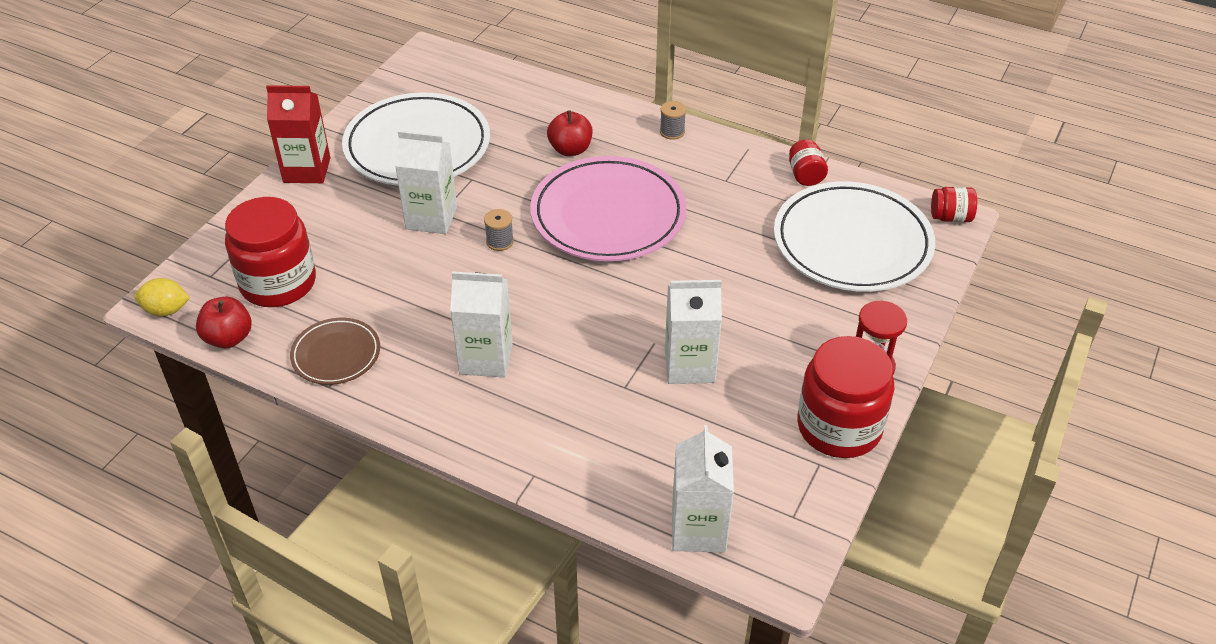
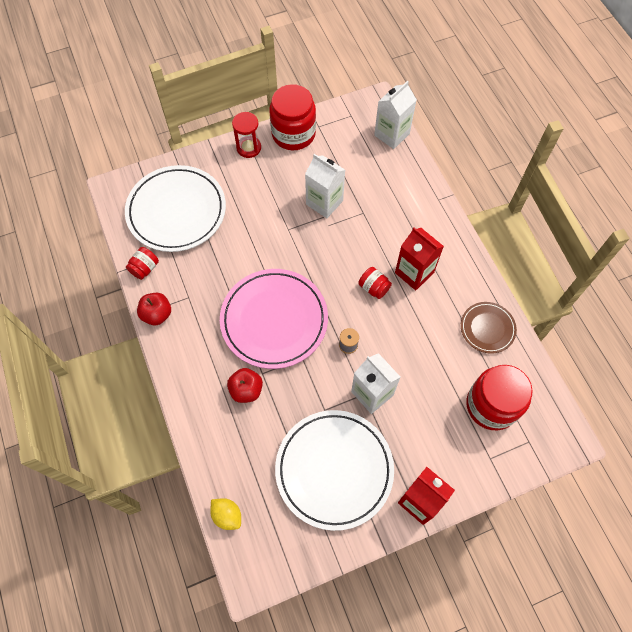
camera: 140 degrees left, 20 degrees up
yellow lemon [134,278,190,316] -> yellow lemon moved to [210,498,241,530]
red apple [196,297,252,348] -> red apple moved to [137,293,171,325]
white carton [450,271,513,378] -> red carton [395,227,444,290]
grey spool [660,101,686,140] -> none
red jar [931,187,977,222] -> red jar moved to [358,267,392,299]

